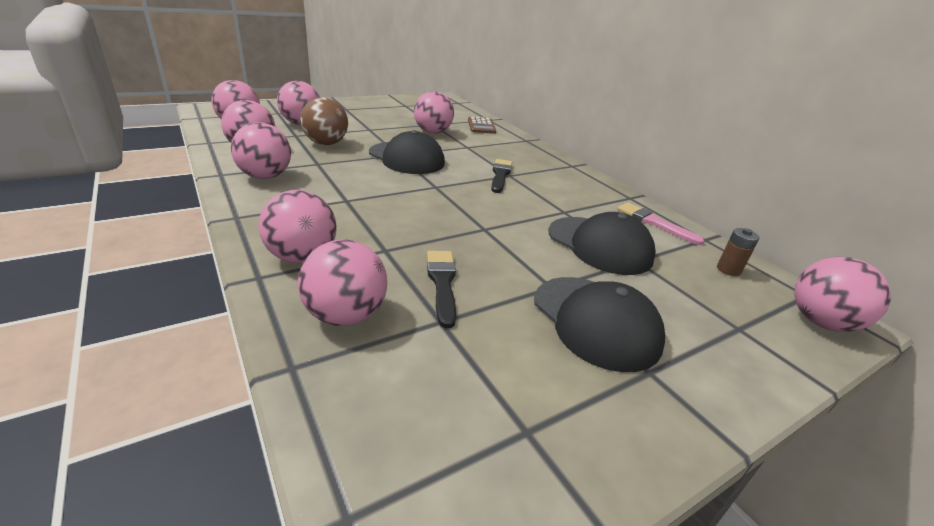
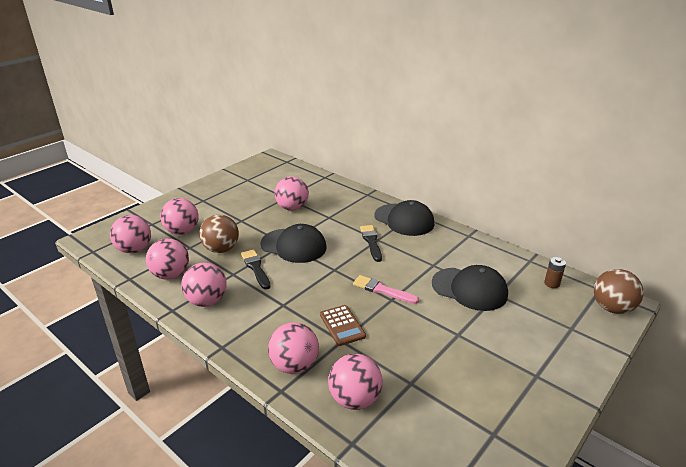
camera: 15 degrees left, 0 degrees up
black brush [427,251,456,328] -> black brush moved to [241,249,270,289]
brown calculator [468,117,496,134] -> brown calculator moved to [320,305,366,346]
black cap [534,277,665,372] -> black cap moved to [375,200,434,236]
pink brush [617,202,704,245] -> pink brush moved to [353,275,419,304]
pink ball [794,257,891,332] -> brown ball [594,269,644,314]

